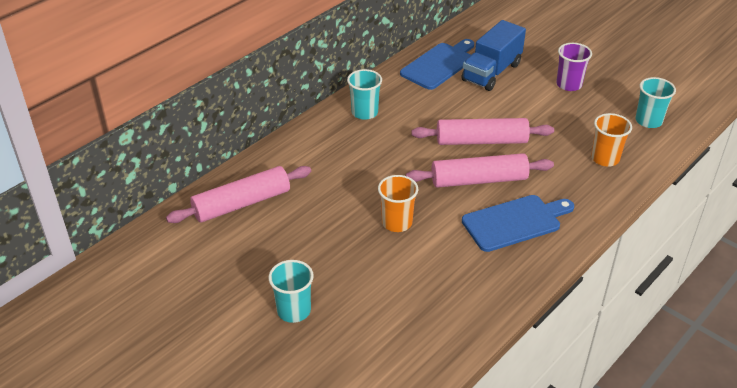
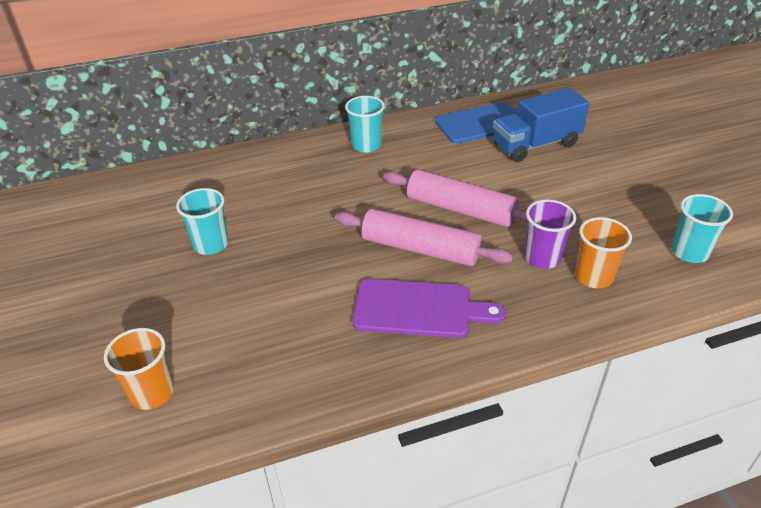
camera: 30 degrees right, 0 degrees up
pink rolling pin [166,166,311,223] -> none
turquoise cup [269,260,314,323] -> turquoise cup moved to [176,188,228,255]
orange cup [378,175,418,232] -> orange cup moved to [104,328,174,410]
blue cutting board [462,195,574,252] -> purple cutting board [352,279,506,338]
purple cup [556,43,592,91] -> purple cup moved to [525,199,576,269]

